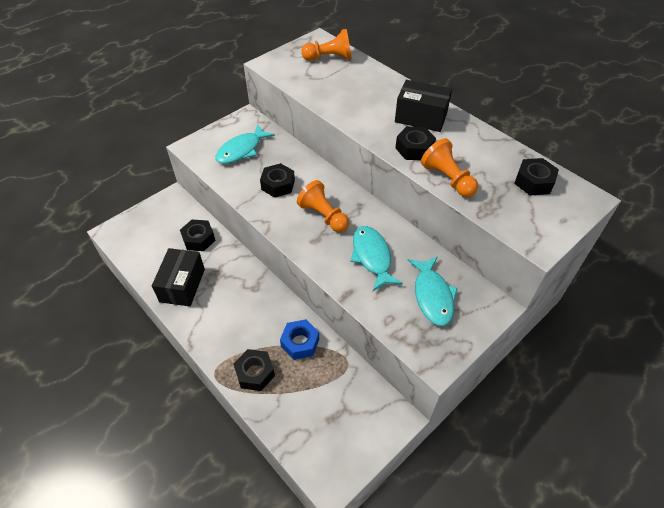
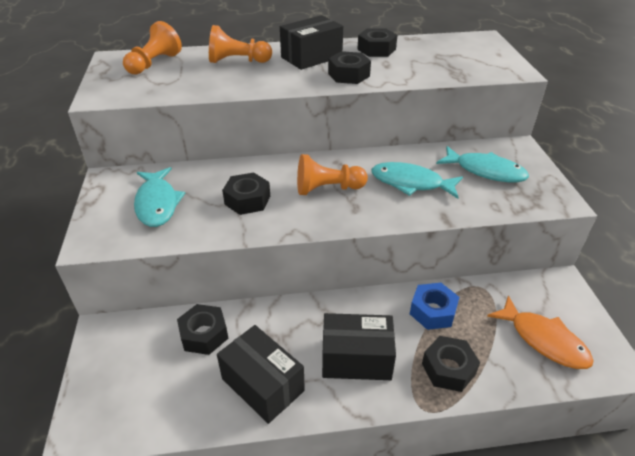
camera: 55 degrees left, 10 degrees down
orange pawn [421,138,478,197] -> orange pawn moved to [209,25,272,63]
black nut [514,158,559,195] -> black nut moved to [357,29,397,57]
none -> black box [322,313,396,380]
none -> orange fish [487,295,594,369]

